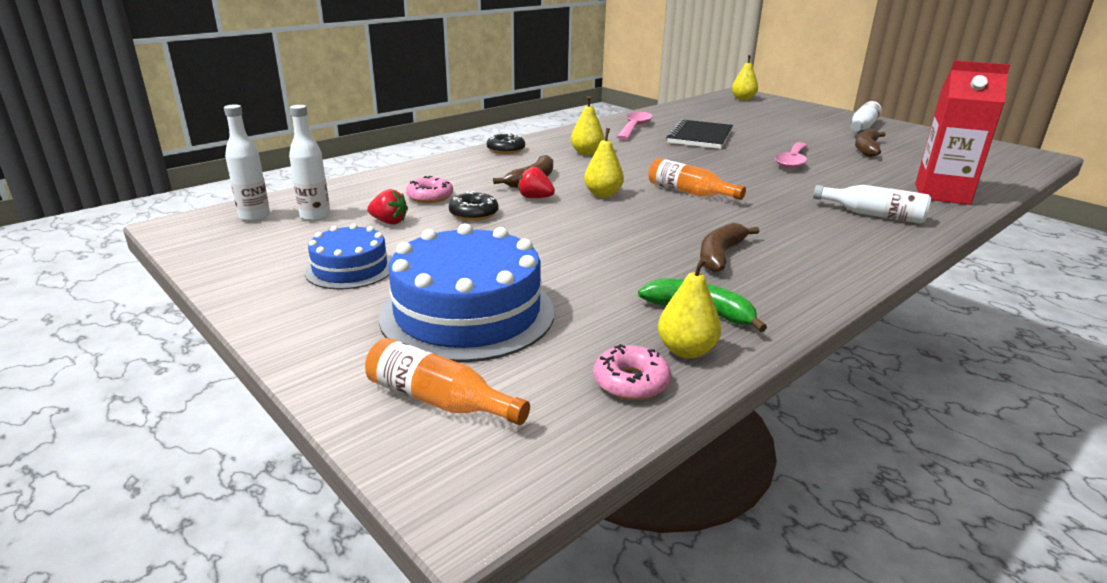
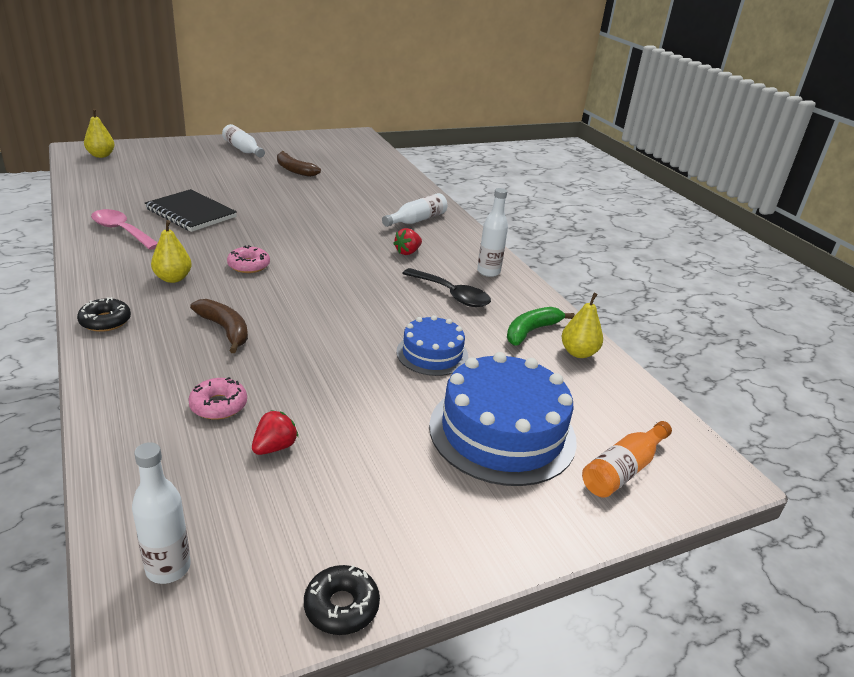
camera: 75 degrees left, 5 degrees up
white bottle [289,105,330,221] -> white bottle moved to [477,188,508,277]
blue cake [305,224,391,289] -> blue cake moved to [396,315,468,376]
black donut [449,191,498,221] -> black donut moved to [304,565,380,635]
red strawberry [518,167,555,198] -> red strawberry moved to [393,228,422,255]
yellow pear [584,128,624,197] -> none
pink donut [593,344,671,400] -> pink donut moved to [227,245,270,273]
orange bottle [648,158,746,200] -> none
brown banana [700,223,759,272] -> black spoon [402,268,491,307]
pink spoon [775,142,808,169] -> none
red carton [915,60,1010,205] -> none

